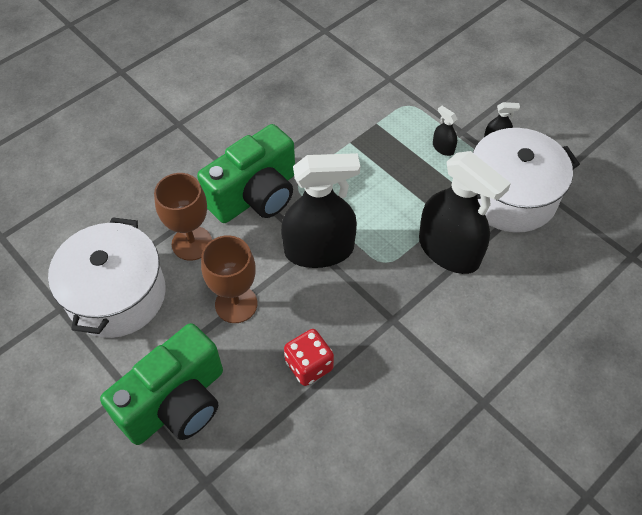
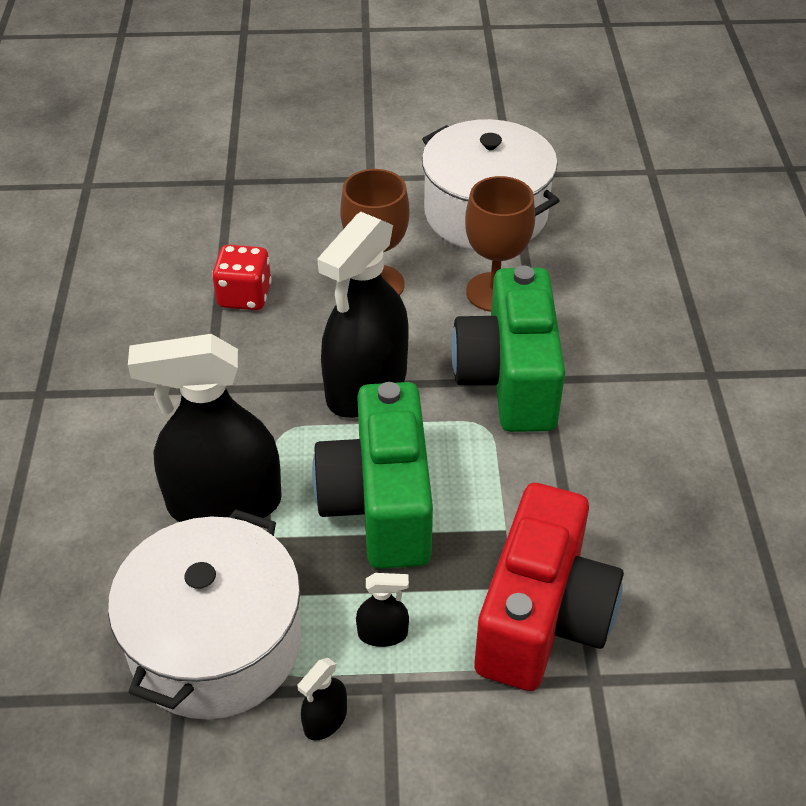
camera: 130 degrees right, 10 degrees down
green camera [100,323,223,445] -> green camera moved to [312,382,433,569]
none -> red camera [475,483,624,691]

